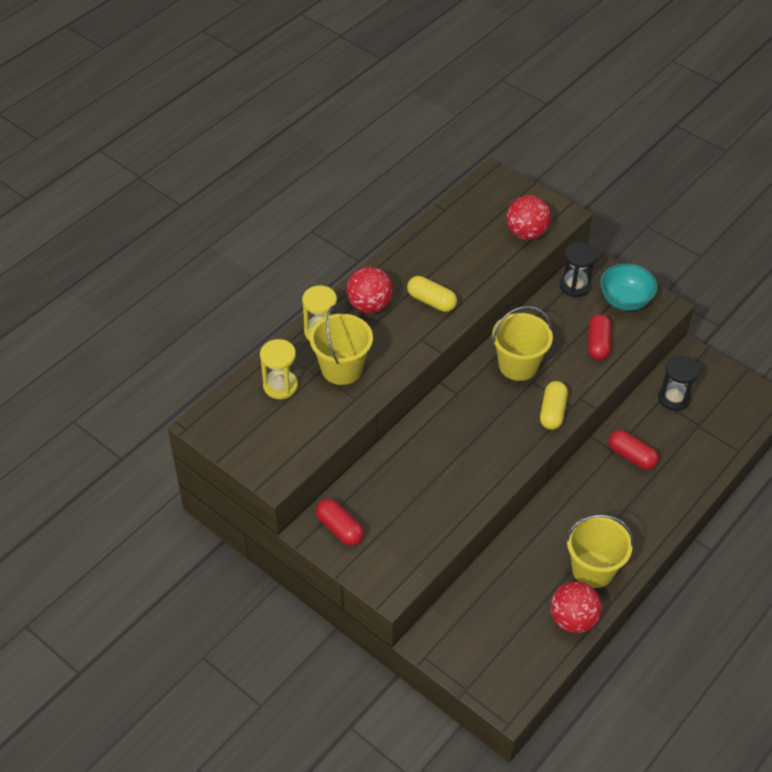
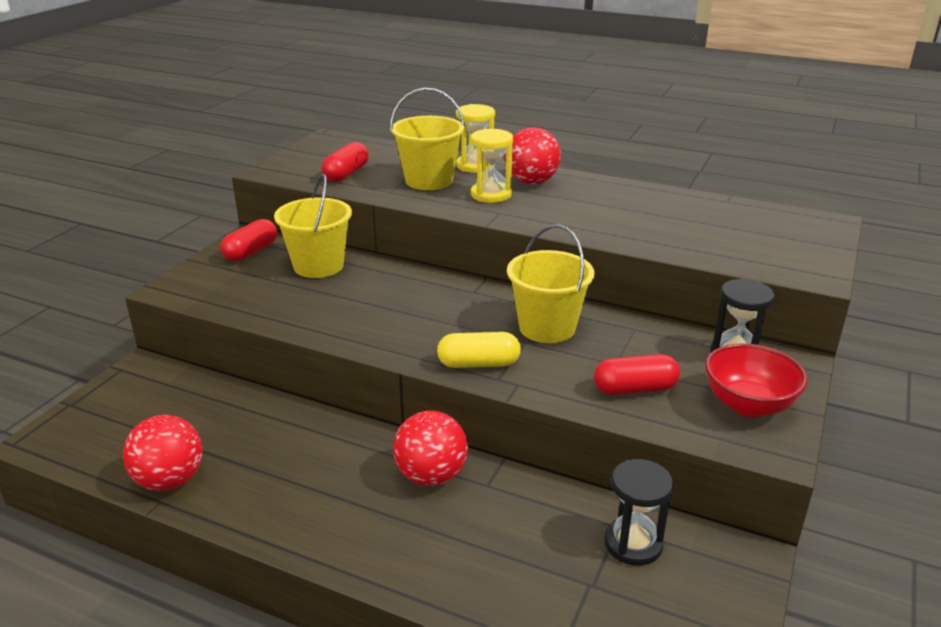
camera: 75 degrees right, 20 degrees down
yellow hourglass [260,339,298,399] -> yellow hourglass moved to [471,129,513,203]
yellow capsule [407,276,457,312] -> none
red ball [506,195,551,240] -> red ball moved to [393,411,468,486]
yellow bucket [566,514,634,588] -> yellow bucket moved to [274,174,352,278]
turquoise bowl [600,263,657,311] -> red bowl [705,343,807,417]
red capsule [608,430,659,470] -> red capsule moved to [322,142,369,182]

